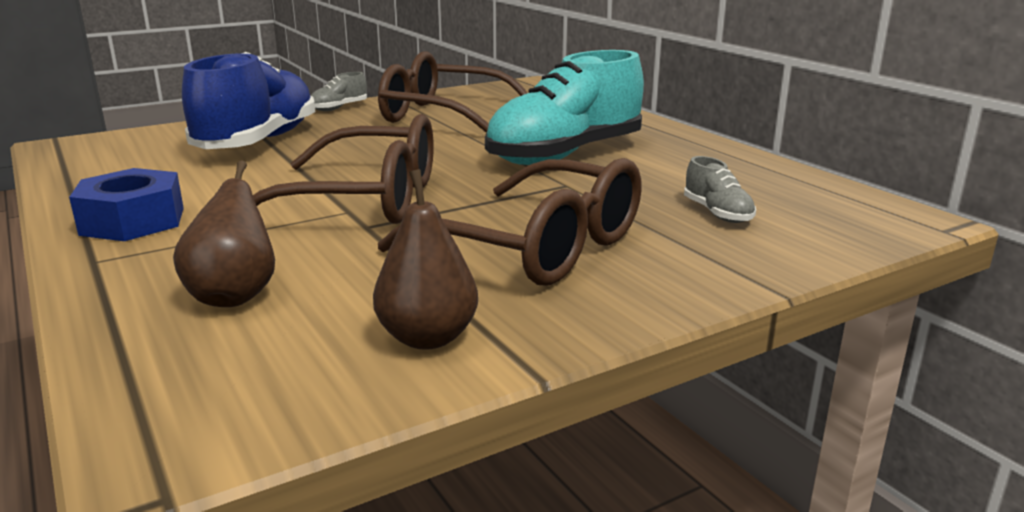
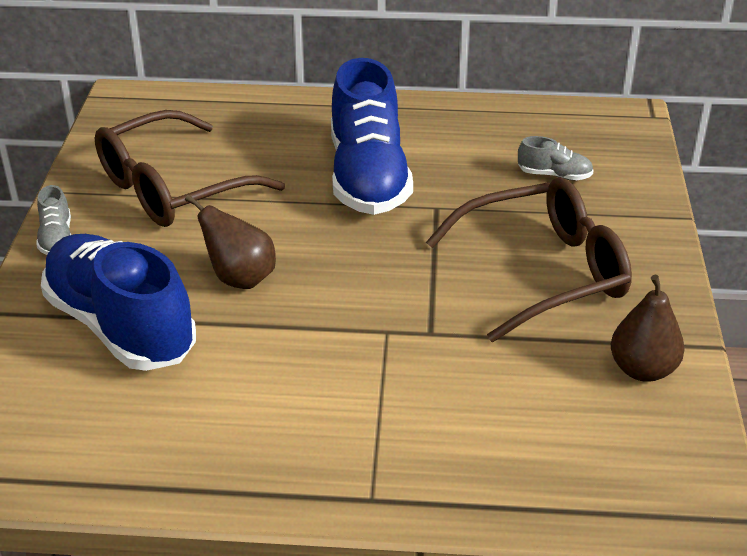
camera: 55 degrees left, 15 degrees up
blue nut [69,168,184,241] -> none
brown pear [173,160,275,307] -> brown pear moved to [185,195,276,289]
brown glasses [253,114,434,224] -> none
turquoise shoe [485,50,644,165] -> blue shoe [331,58,413,215]

